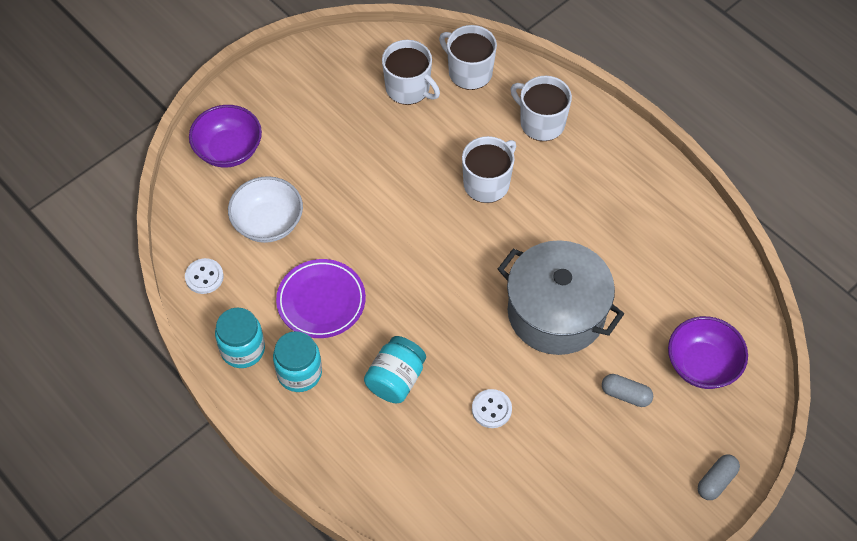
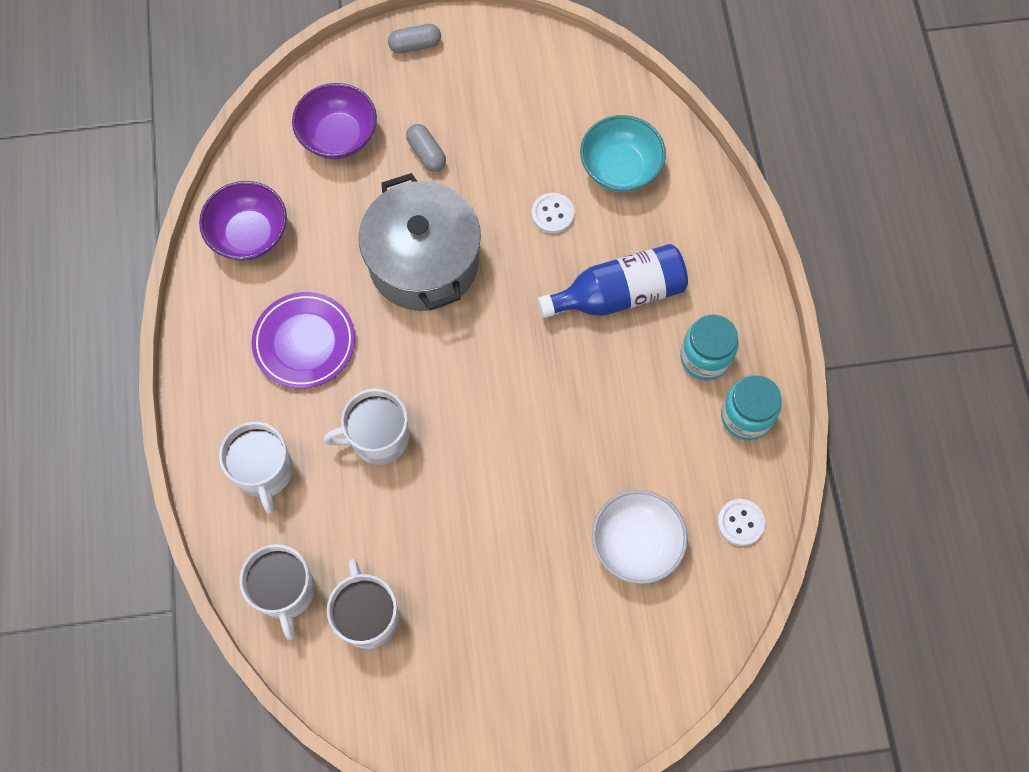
camera: 145 degrees left, 10 degrees up
purple bowl [189,105,262,168] -> purple bowl moved to [199,181,287,261]
purple plate [276,259,366,338] -> purple plate moved to [252,292,355,389]
turquoise jar [364,336,426,403] -> blue bottle [538,244,688,318]
none -> turquoise bowl [580,115,666,192]

